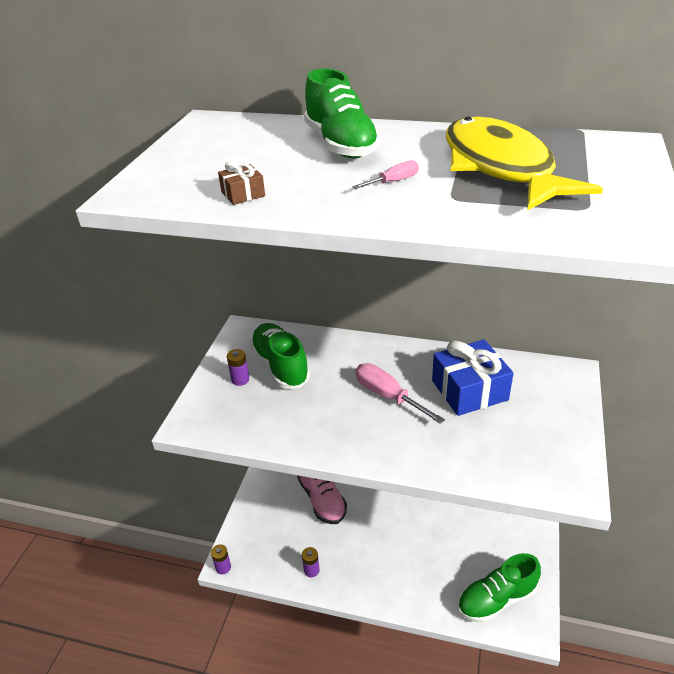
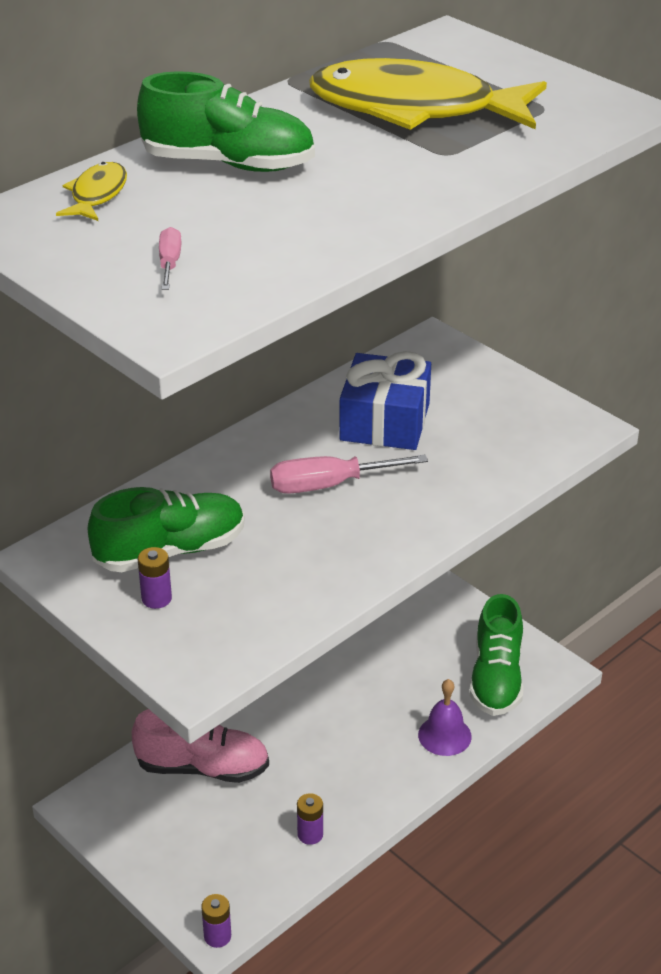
camera: 60 degrees left, 0 degrees up
brown gift [218,161,265,205] -> none
green shoe [250,323,310,389] -> green shoe turned 150 degrees clockwise [88,487,244,572]
pink screwdriver [352,160,419,189] -> pink screwdriver moved to [159,227,181,290]
none -> yellow fish [56,162,127,221]
none -> purple bell [418,679,472,756]

